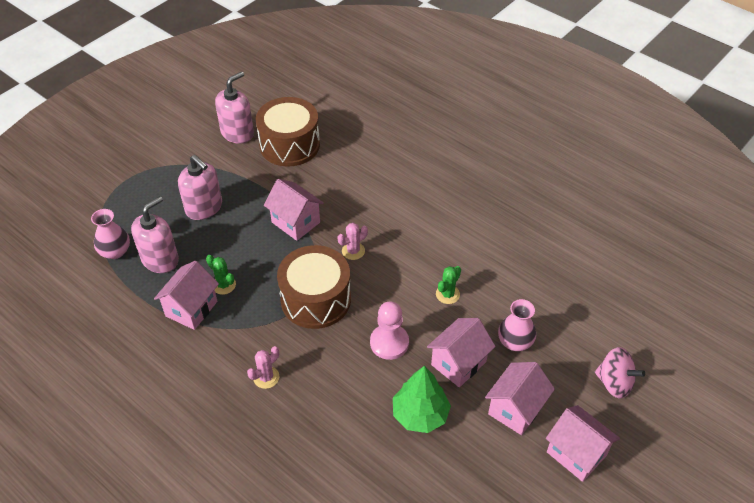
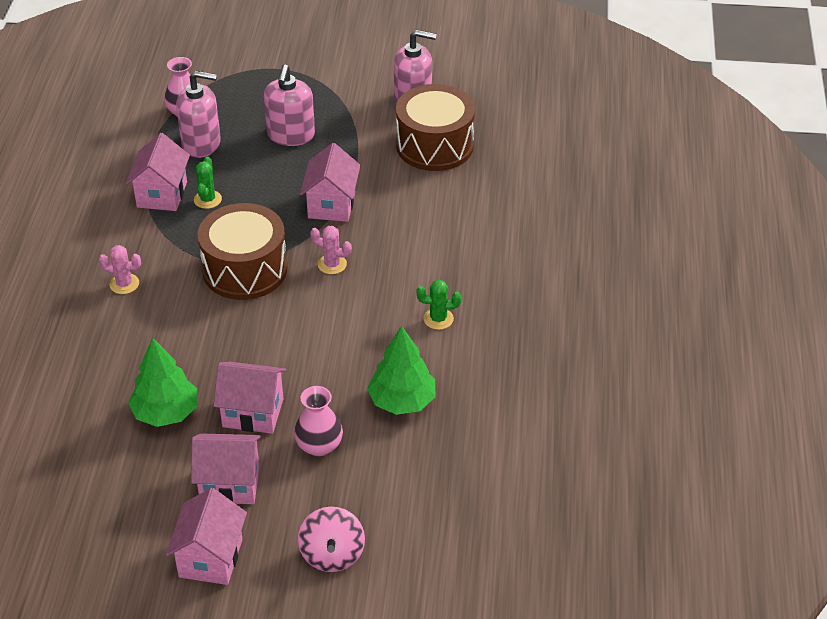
camera: 55 degrees right, 5 degrees down
pink house [154,261,219,330] -> pink house turned 75 degrees counterclockwise [126,133,190,211]
pink pawn [370,302,409,360] -> none
green cactus [436,266,461,304] -> green cactus moved to [417,280,461,330]
none -> green tree [367,326,436,415]

